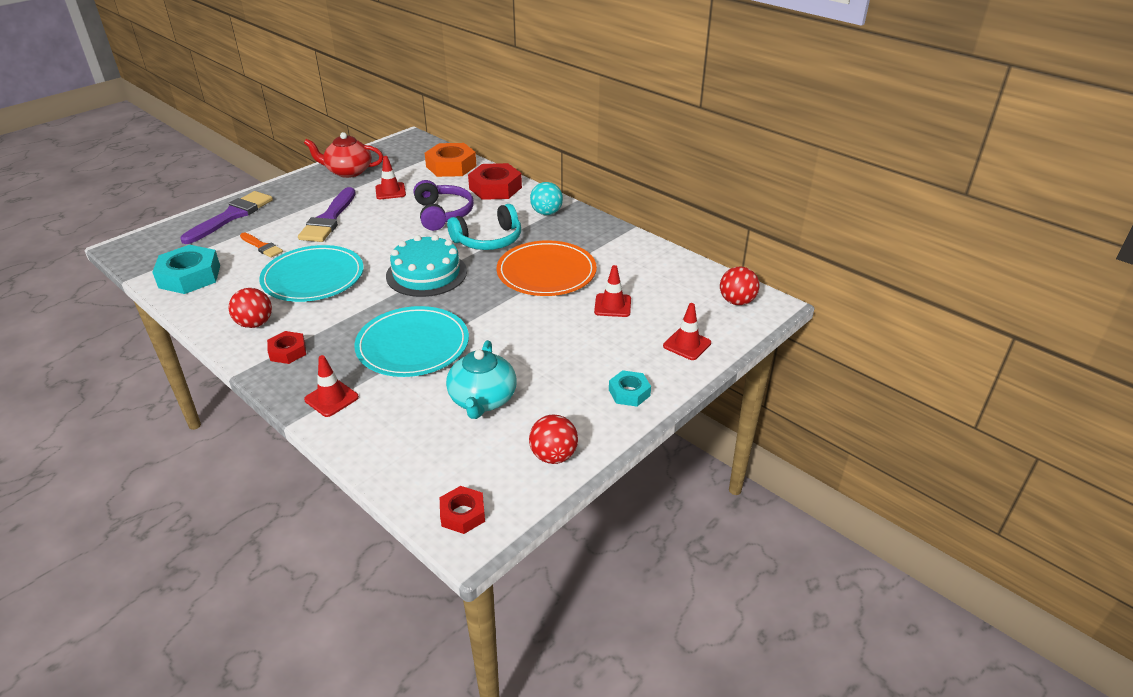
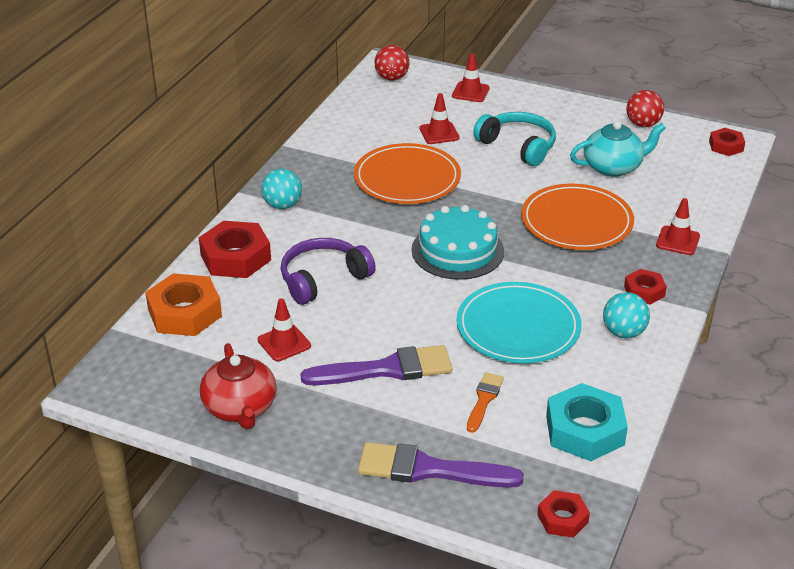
camera: 110 degrees left, 0 degrees up
red ball [229,288,272,328] -> turquoise ball [603,292,650,338]
turquoise plate [354,306,469,377] -> orange plate [521,184,634,250]
turquoise headphones [447,204,521,250] -> turquoise headphones moved to [473,112,556,166]
turquoise nut [609,370,651,407] -> none
none -> red nut [537,490,590,538]

